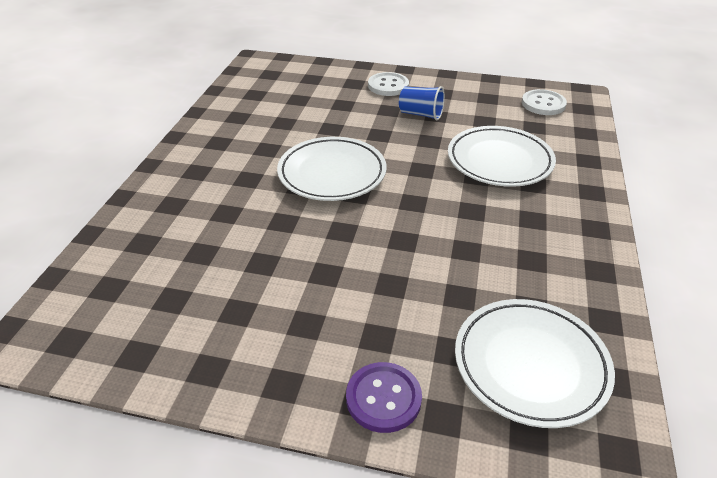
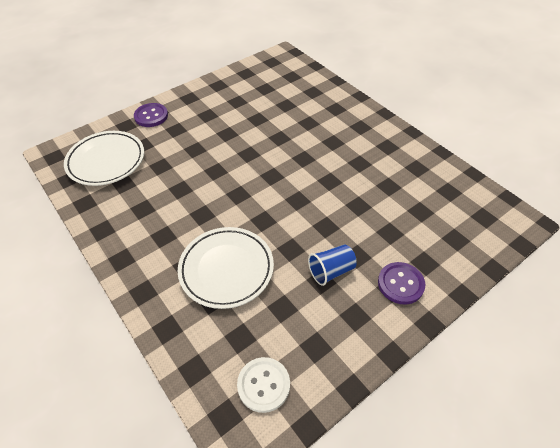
camera: 130 degrees right, 10 degrees up
white plate [277,137,387,201] -> none
white button [368,72,409,96] -> purple button [378,262,425,304]

